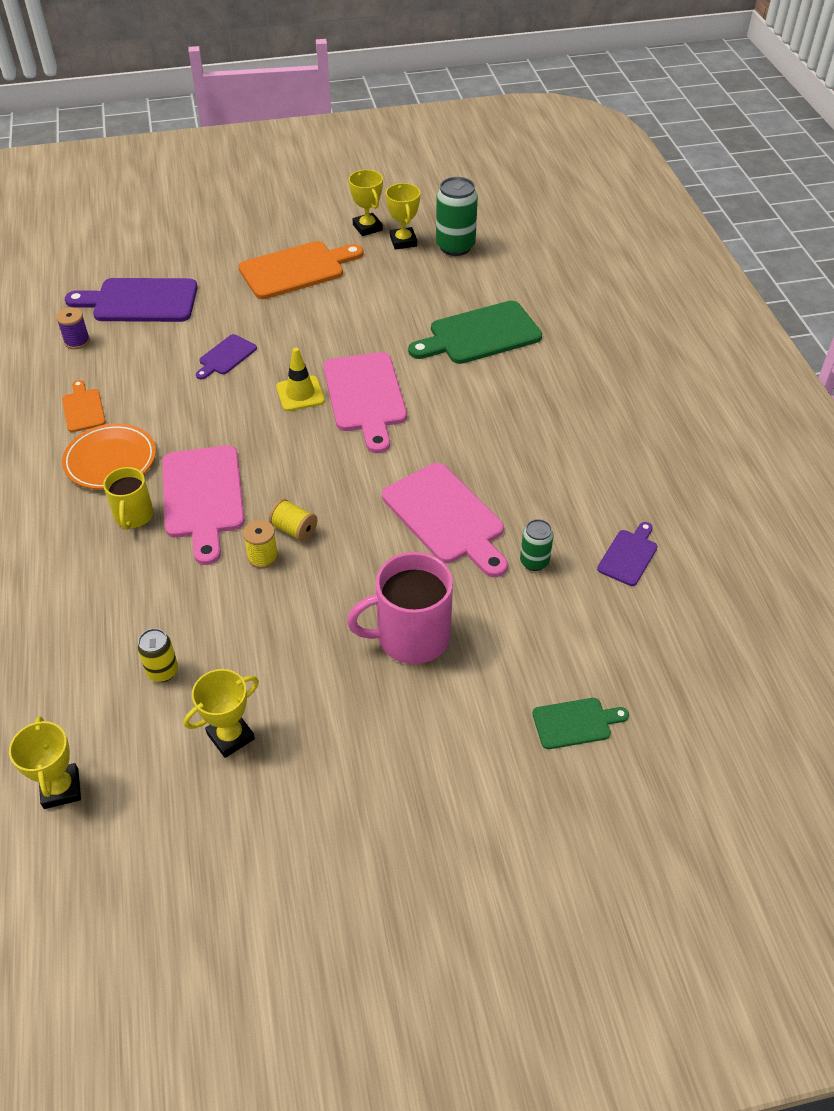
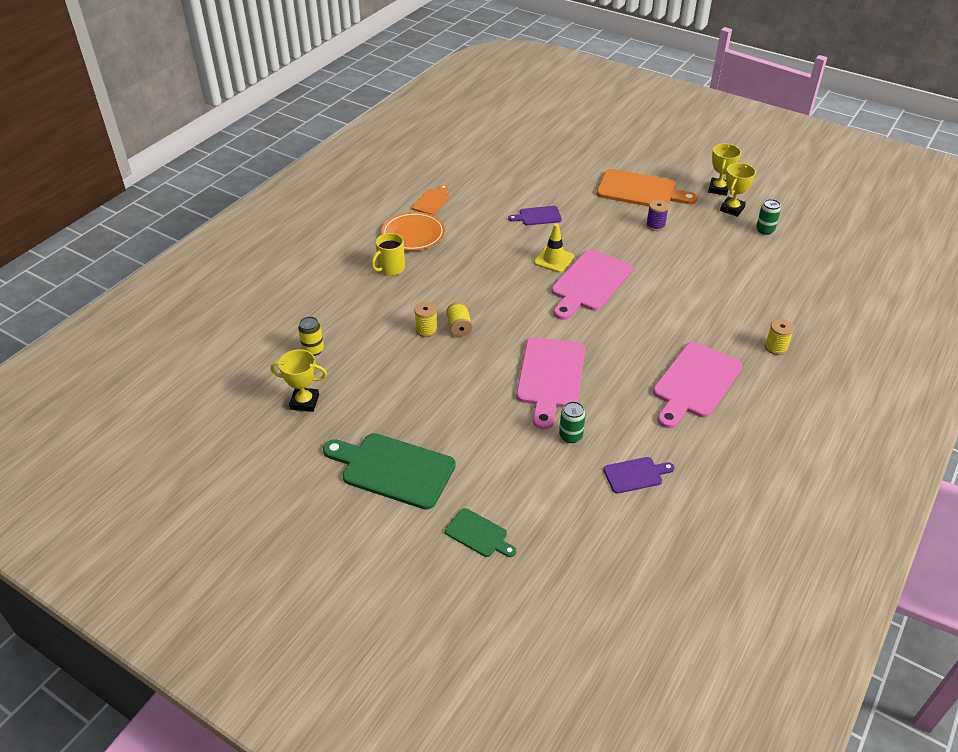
camera: 45 degrees right, 5 degrees down
yellow trophy [9,716,81,809] -> none
purple spool [56,307,90,349] -> purple spool moved to [646,199,669,231]
purple cutting board [65,278,198,322] -> none
pink cutting board [162,445,245,565] -> pink cutting board moved to [653,342,743,428]
pink mug [347,552,453,664] -> none
green cutting board [408,301,542,364] -> green cutting board moved to [323,433,456,510]
green can [436,177,478,256] -> green can [756,199,781,235], size x0.56
none -> yellow spool [765,319,794,355]

